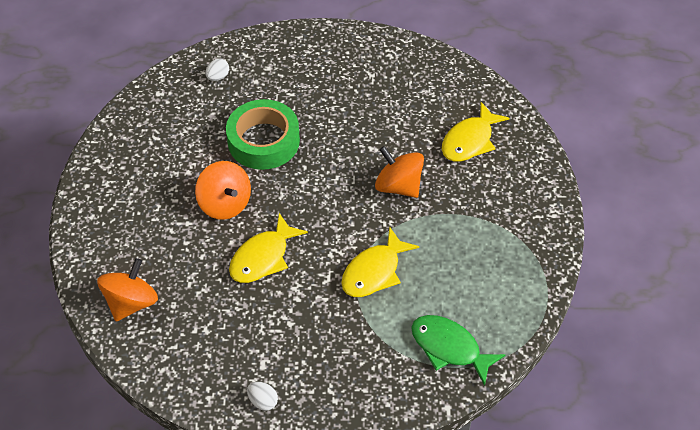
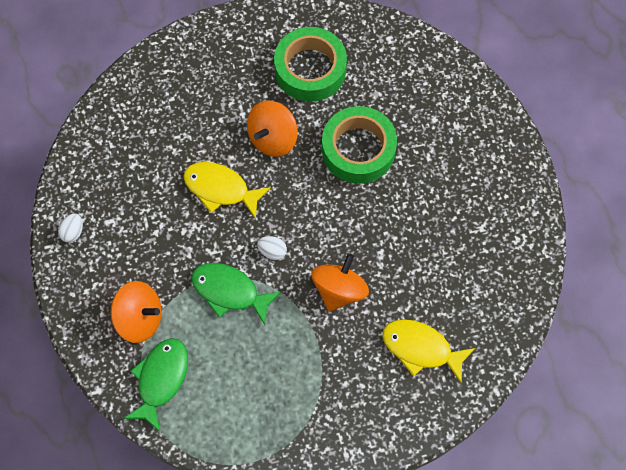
camera: 75 degrees right, 15 degrees up
orange spinning top [97,258,158,322] -> orange spinning top moved to [111,281,162,343]
white egg [205,59,229,81] -> white egg moved to [257,236,287,260]
yellow fish [341,226,419,297] -> green fish [191,263,282,325]
none -> green tape [274,27,347,102]

